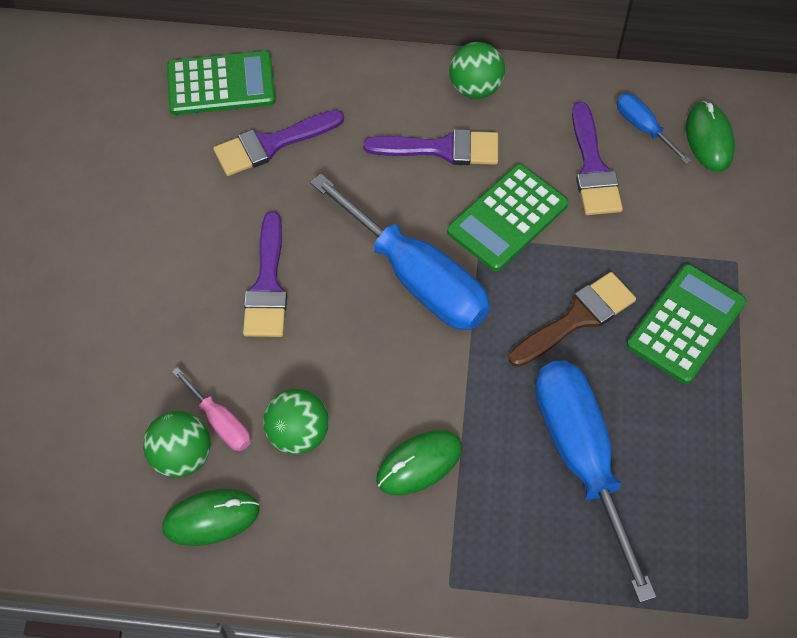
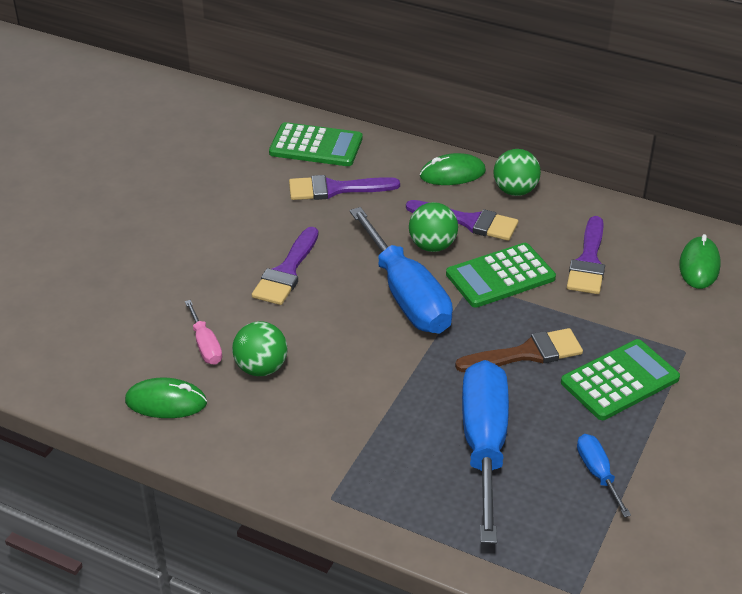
camera: 20 degrees right, 20 degrees down
green ball [143,411,210,478] -> green ball moved to [409,202,458,252]
green mouse [376,430,462,495] -> green mouse moved to [420,153,486,185]
blue screwdriver [617,93,691,164] -> blue screwdriver moved to [577,434,631,517]

